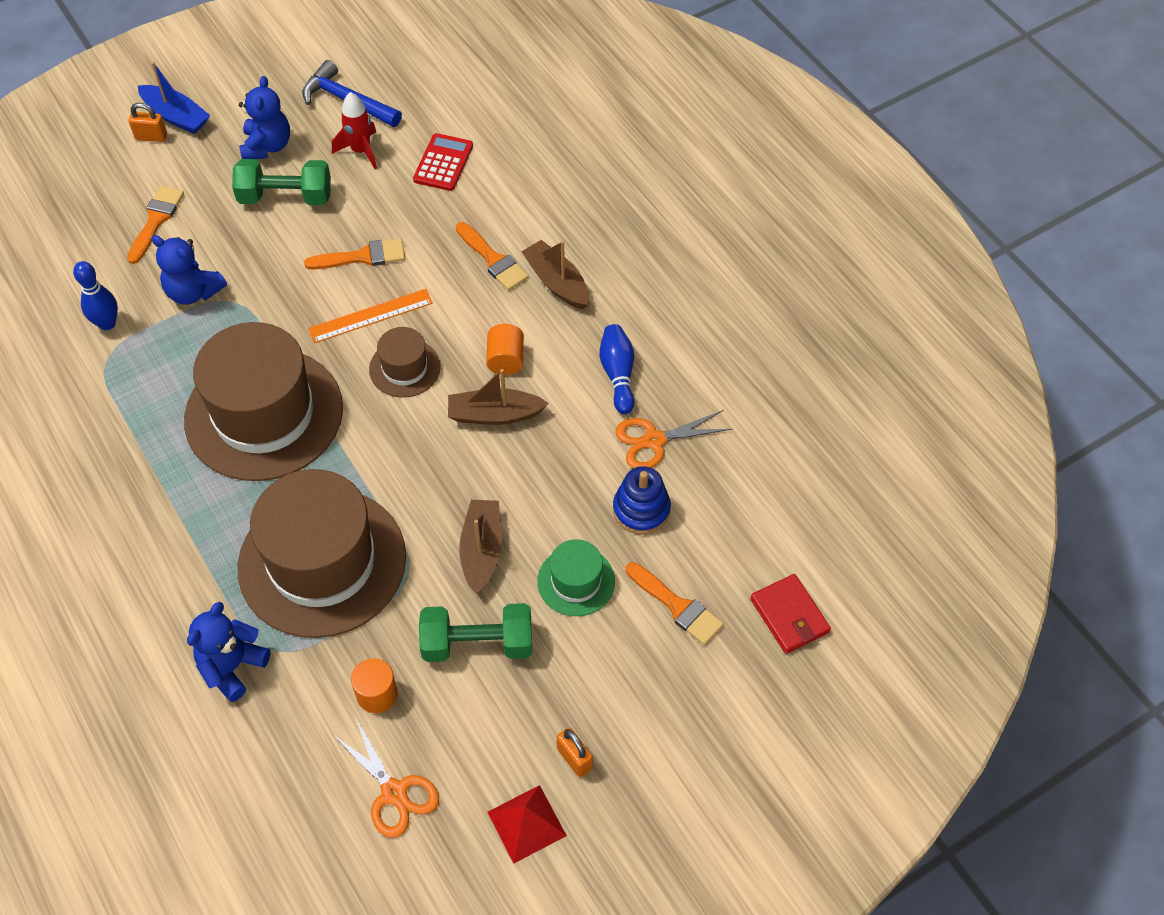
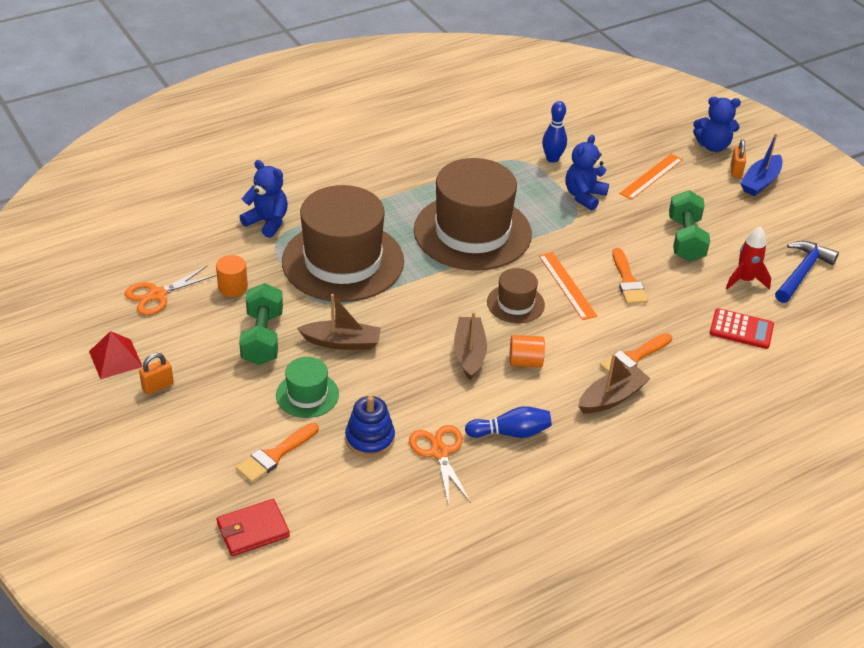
camera: 90 degrees right, 15 degrees down
orange brush [127,186,184,264] -> orange ruler [619,154,683,200]
blue teddy bear [239,76,290,159] -> blue teddy bear moved to [693,97,741,152]

